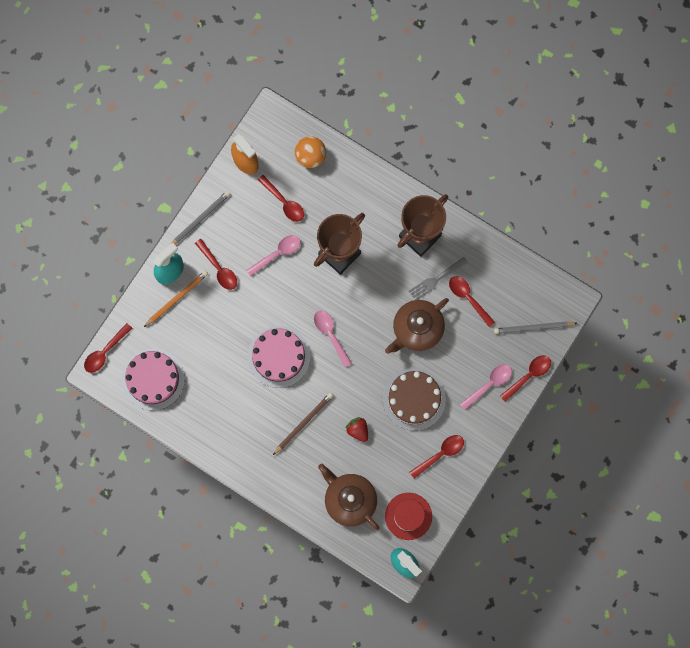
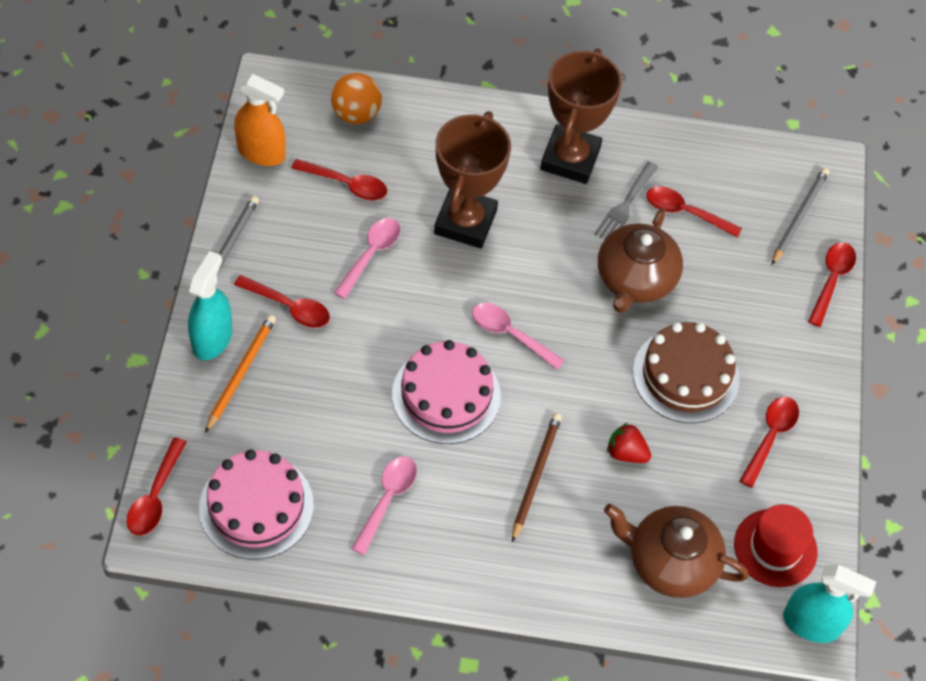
camera: 30 degrees left, 20 degrees down
pink spoon [460,364,512,410] -> pink spoon moved to [351,456,417,555]
grey pencil [494,321,577,334] -> grey pencil turned 150 degrees clockwise [772,168,829,265]

